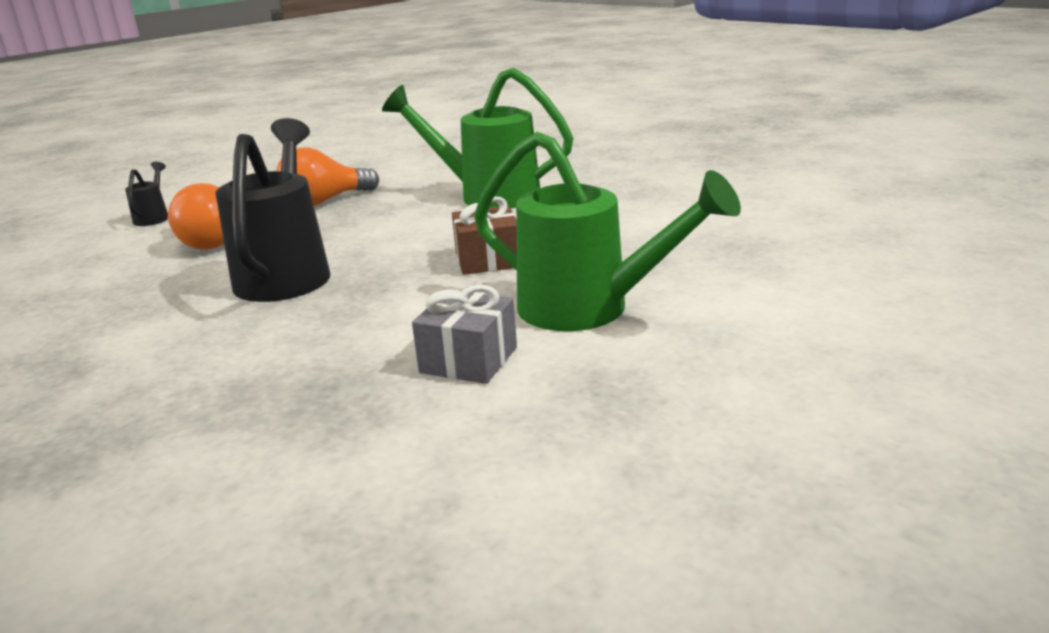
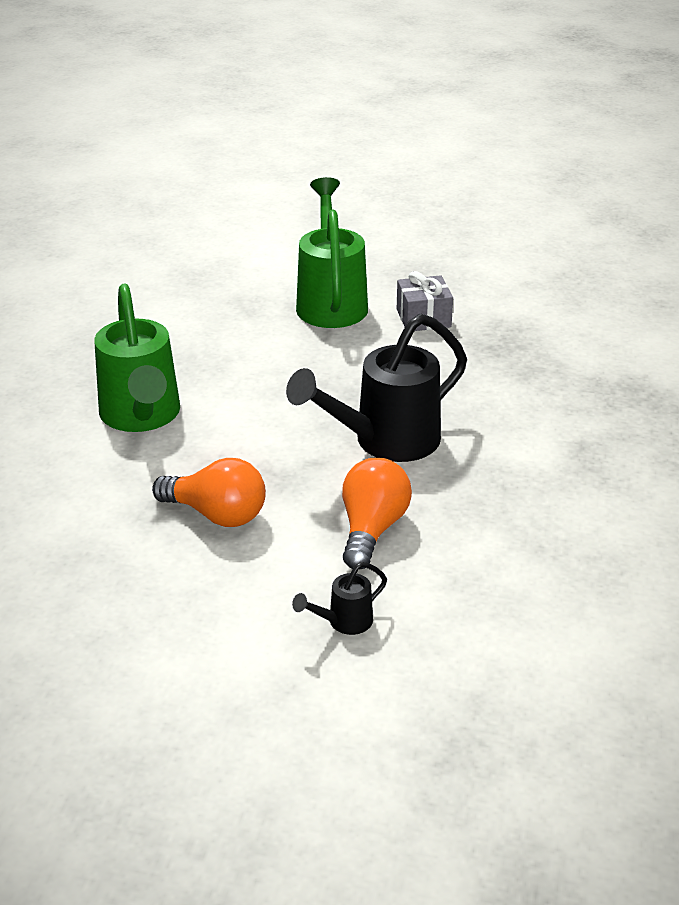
camera: 125 degrees left, 10 degrees up
brown gift [452,196,517,275] -> none

